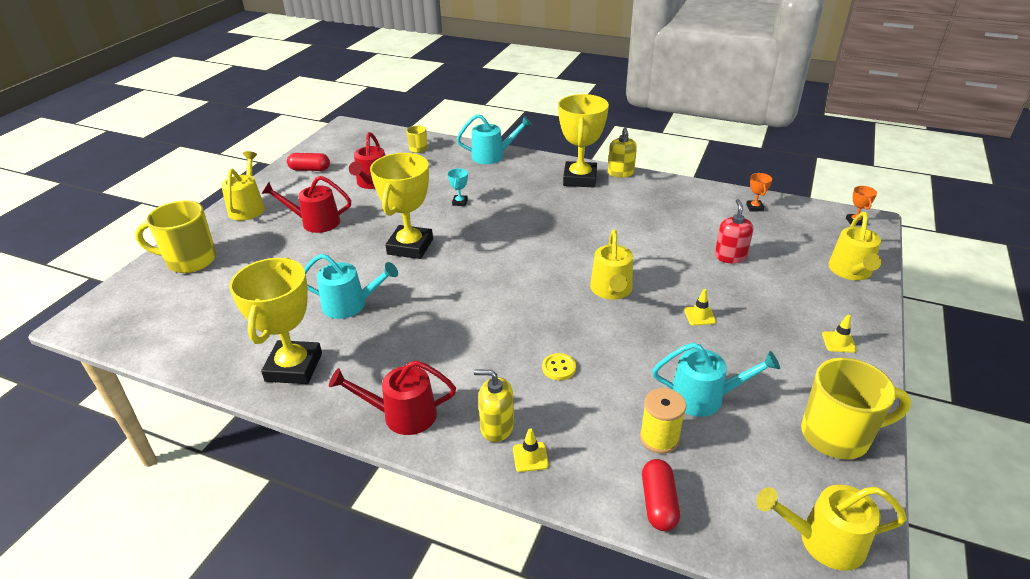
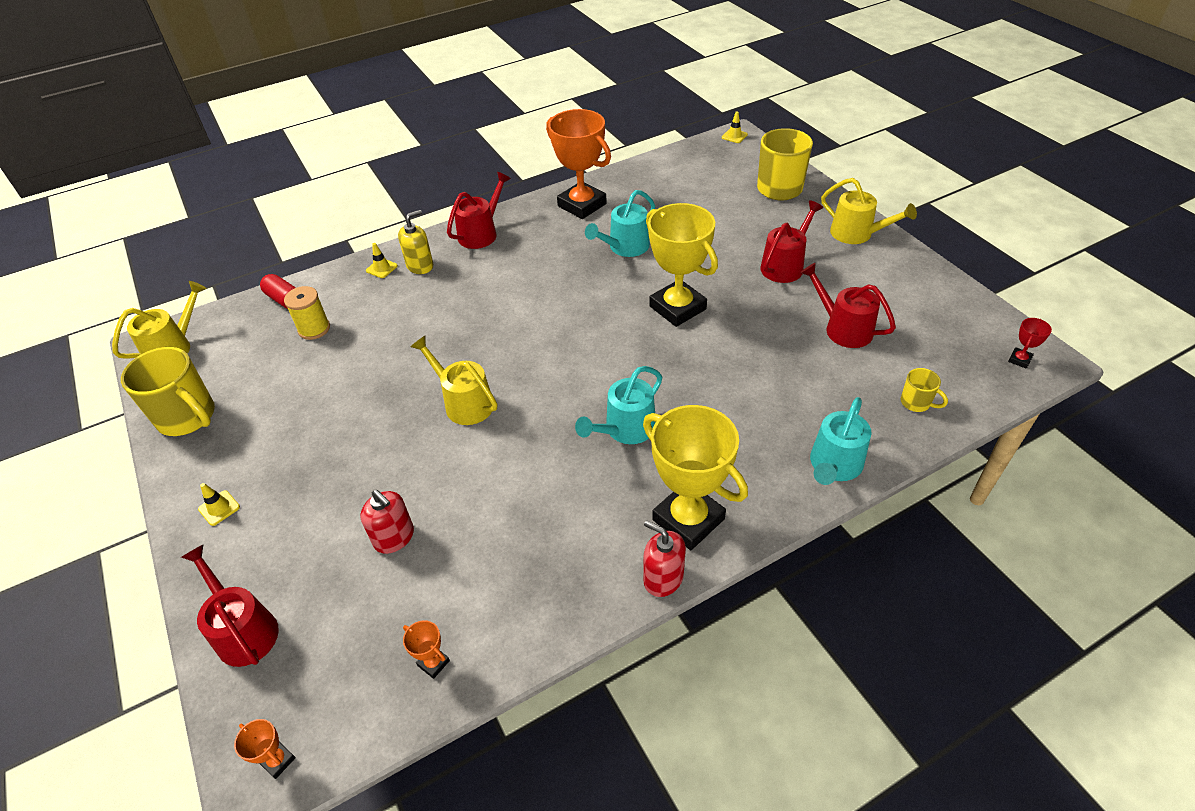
camera: 130 degrees right, 10 degrees up
yellow trophy [229,257,322,384] -> orange trophy [546,109,611,219]
red capsule [287,153,330,171] -> none
turquoise trophy [448,168,468,206] -> none
yellow button [542,353,576,380] -> none
yellow soap dispenser [608,127,637,177] -> red soap dispenser [643,520,686,597]
turquoise watering can [652,343,780,417] -> turquoise watering can moved to [575,366,662,444]
yellow traffic cone [684,289,716,326] -> yellow traffic cone moved to [722,111,748,143]
yellow mug [801,358,911,459] -> yellow mug turned 90 degrees counterclockwise [121,347,215,436]
yellow watering can [828,212,882,280] -> red watering can [181,544,279,667]
none -> red trophy [1008,318,1052,369]

